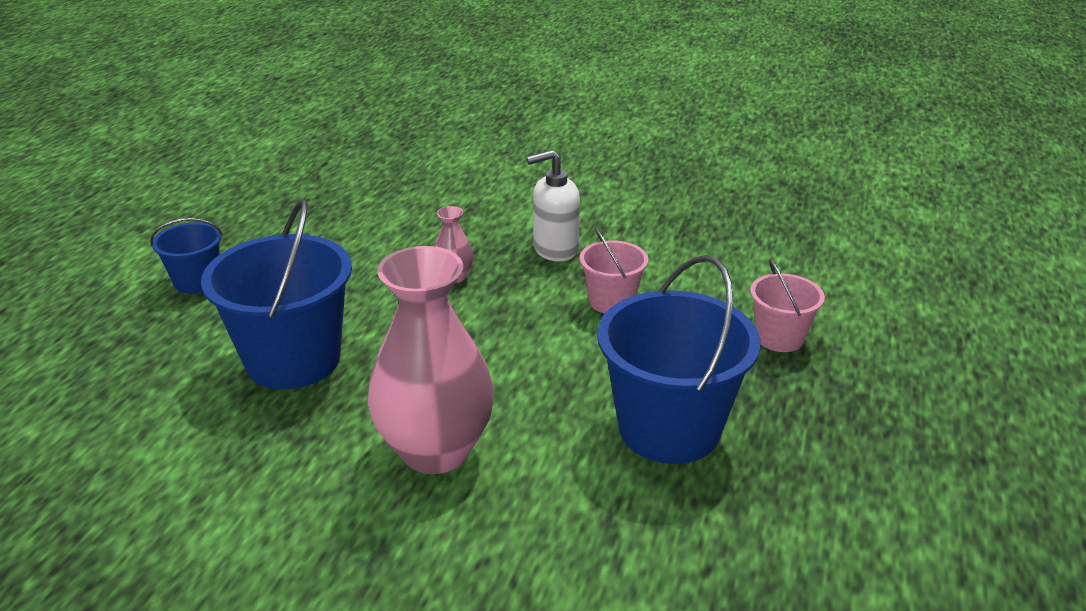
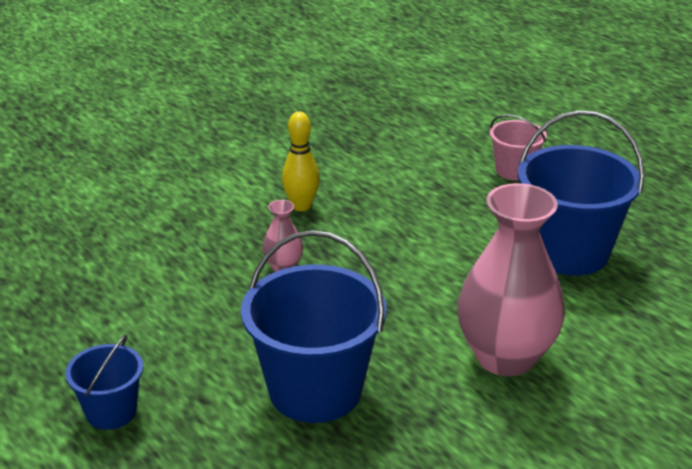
camera: 55 degrees left, 0 degrees up
white soap dispenser [527,150,580,262] -> yellow bowling pin [282,112,320,211]
pink bucket [580,227,649,313] -> none

